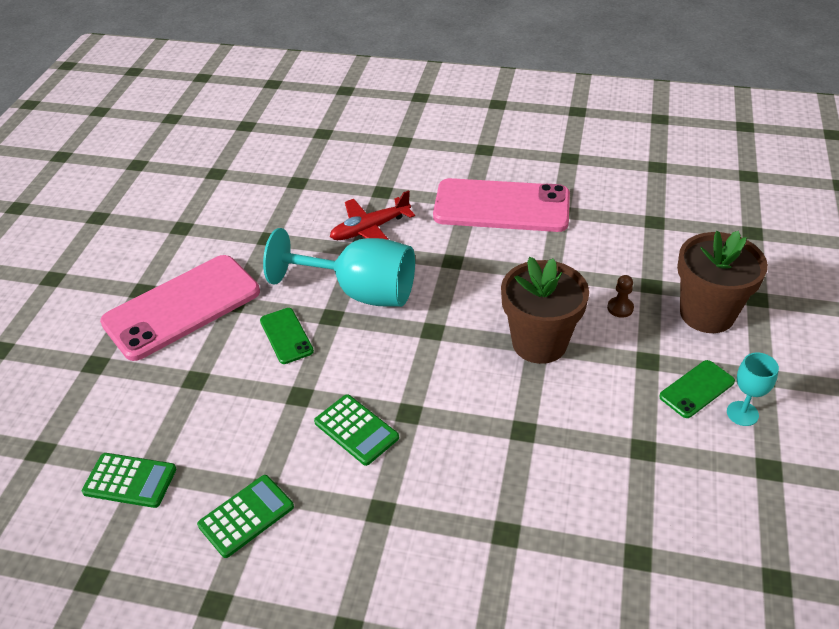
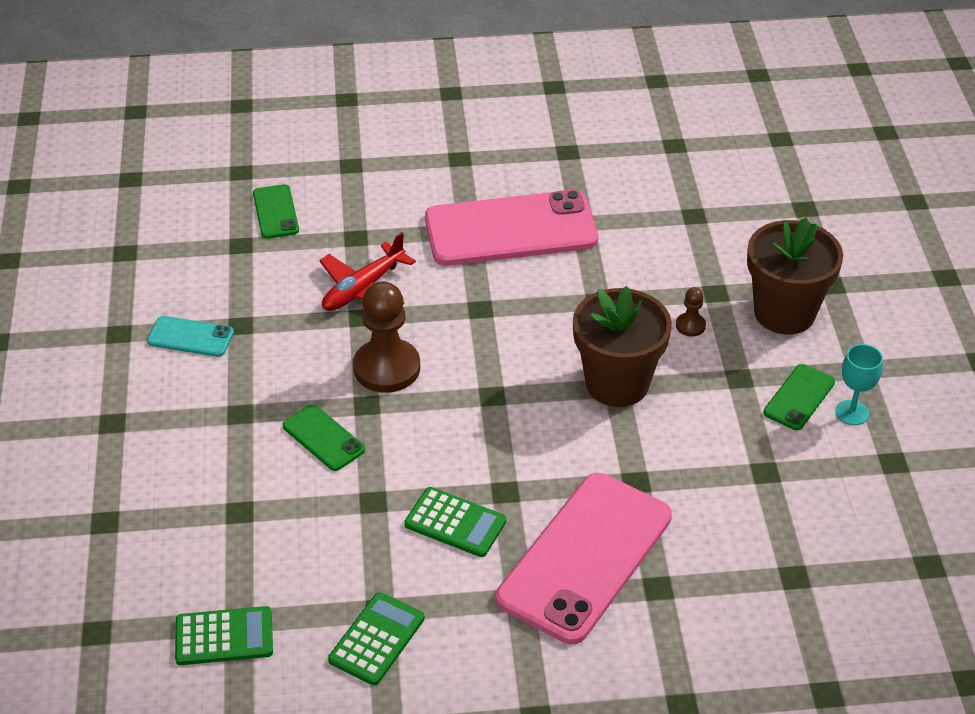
camera: 20 degrees left, 0 degrees up
pink phone [100,255,260,361] -> pink phone moved to [496,473,672,644]
turquoise goblet [263,228,415,307] -> brown pawn [353,282,420,393]
none -> turquoise phone [147,316,234,357]
none -> green phone [253,184,299,239]

